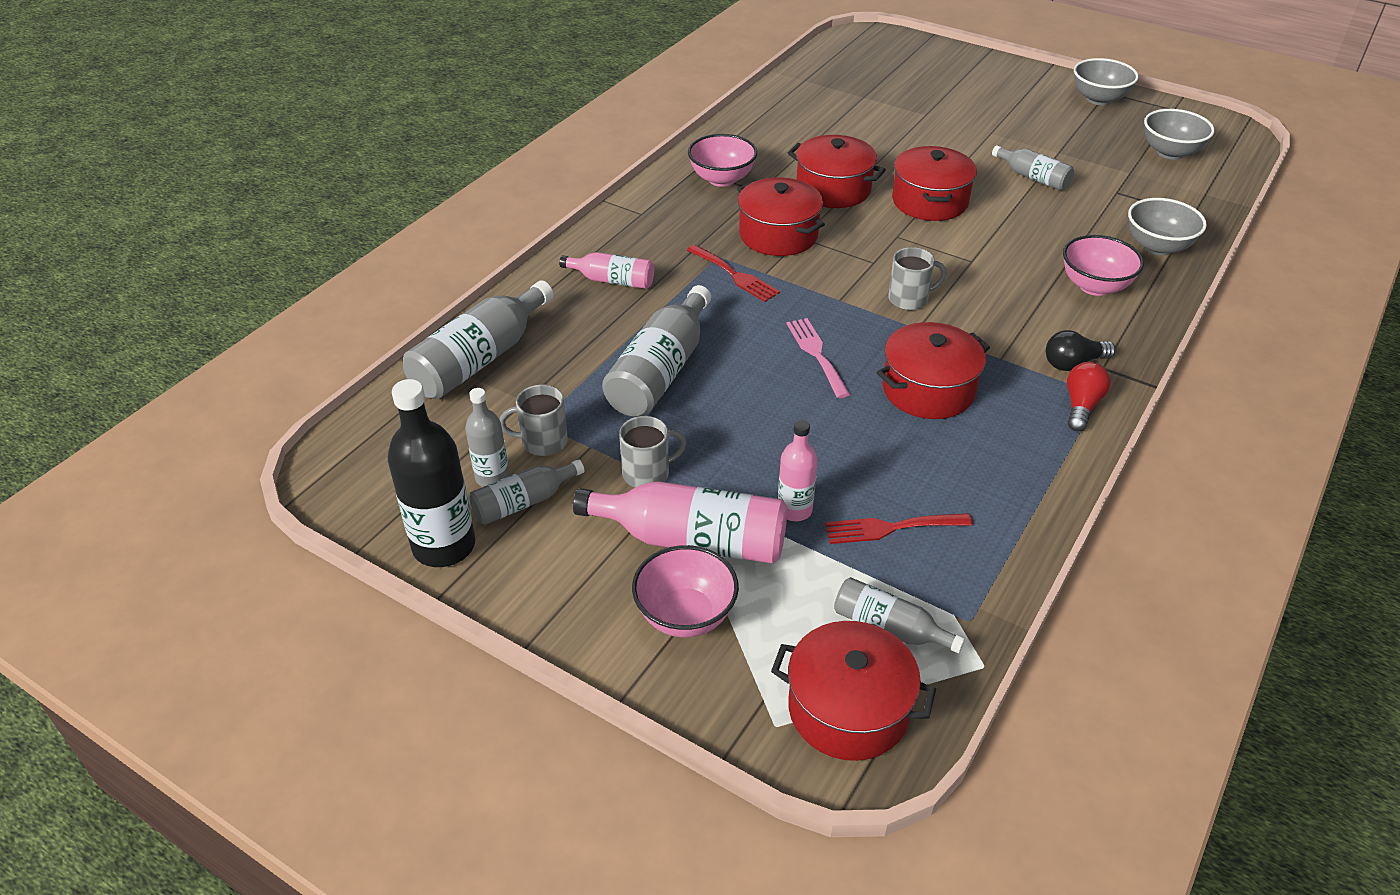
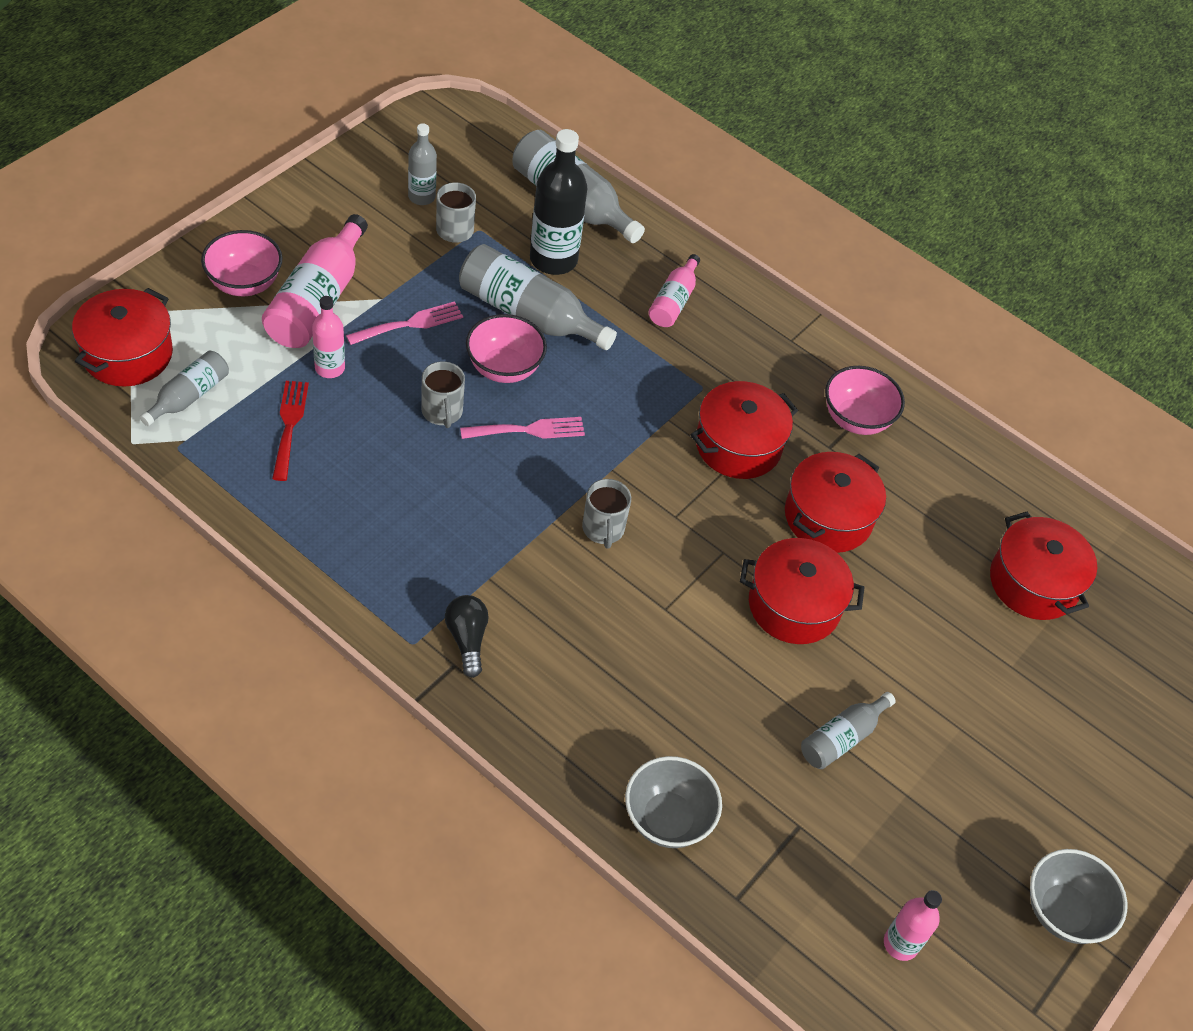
camera: 90 degrees right, 10 degrees up
black bottle [388,379,475,567] -> black bottle moved to [530,129,587,275]
grey bottle [469,459,584,525] -> none
grey mug [619,416,687,487] -> grey mug moved to [421,361,465,428]
red fork [687,245,780,302] -> none
red pot [877,322,990,419] -> red pot moved to [990,512,1097,620]
pink bowl [1063,235,1144,296] -> pink bowl moved to [466,314,547,383]
red light bulb [1067,362,1111,431] -> none
grey bowl [1144,109,1214,160] -> pink bottle [884,890,942,961]
none -> pink fork [346,301,463,345]

